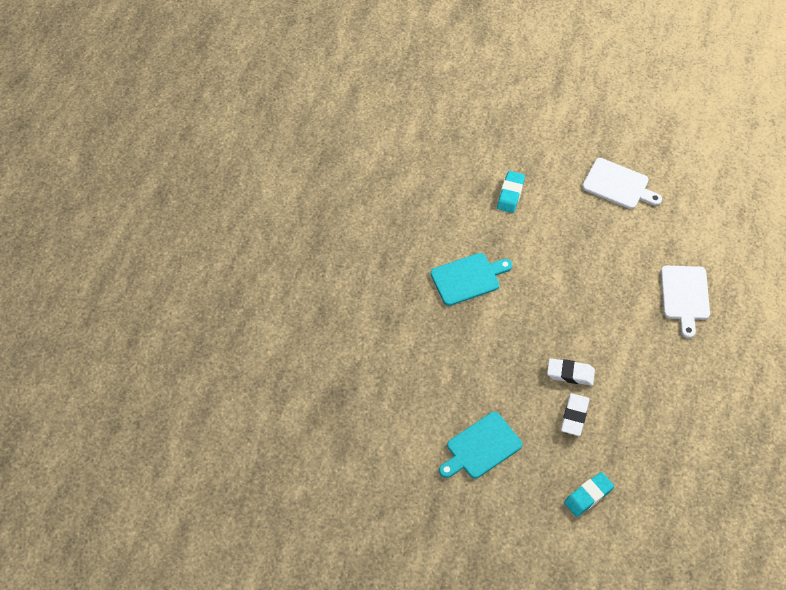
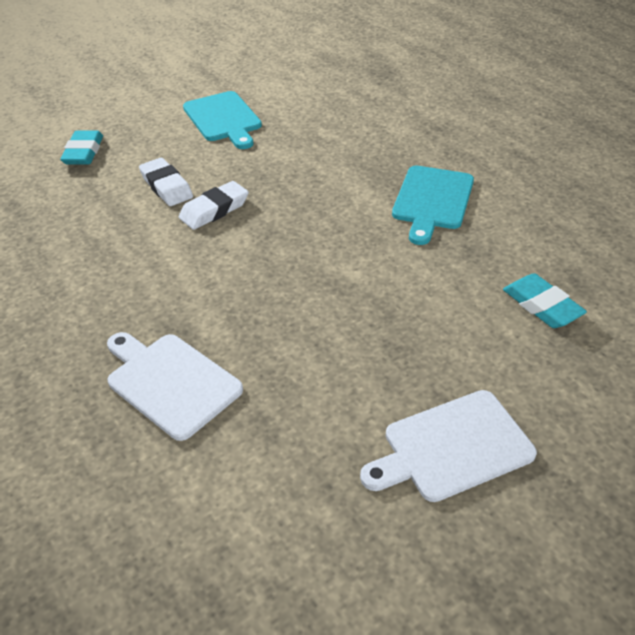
camera: 130 degrees right, 15 degrees down
turquoise cutting board [439,412,523,479] -> turquoise cutting board turned 150 degrees clockwise [183,91,262,149]

